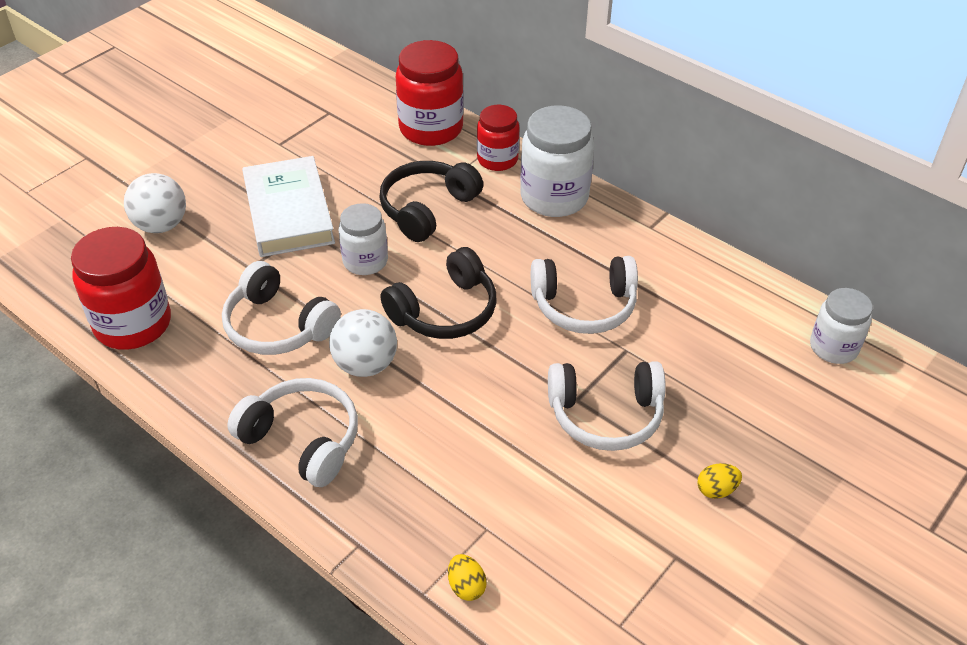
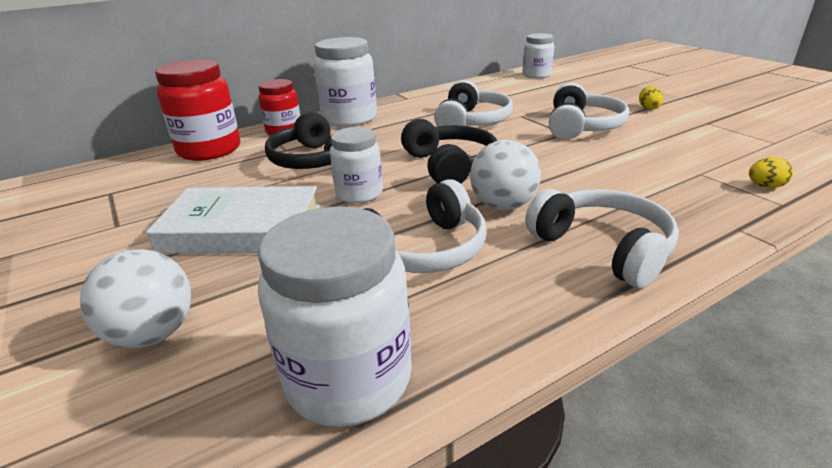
camera: 70 degrees left, 15 degrees down
red jar [71,227,171,350] -> white jar [258,206,412,427]
white headphones [227,378,358,487] -> white headphones turned 90 degrees clockwise [525,189,679,288]

